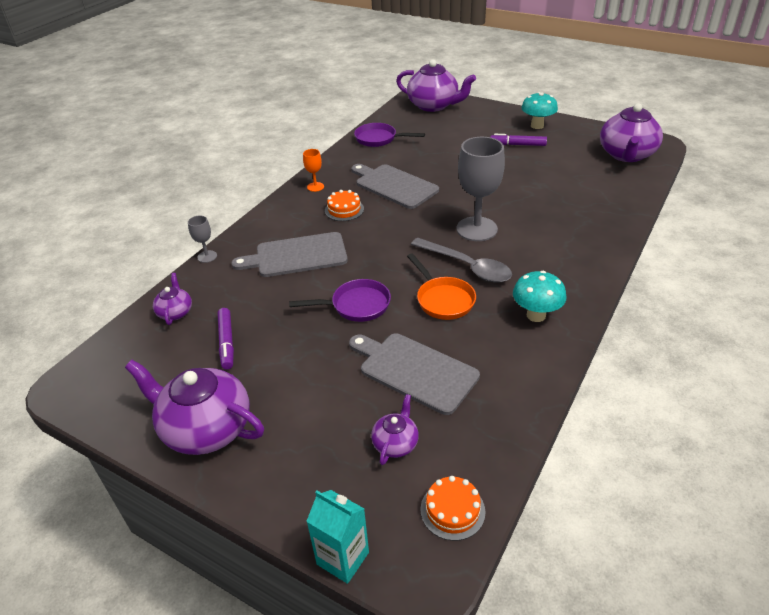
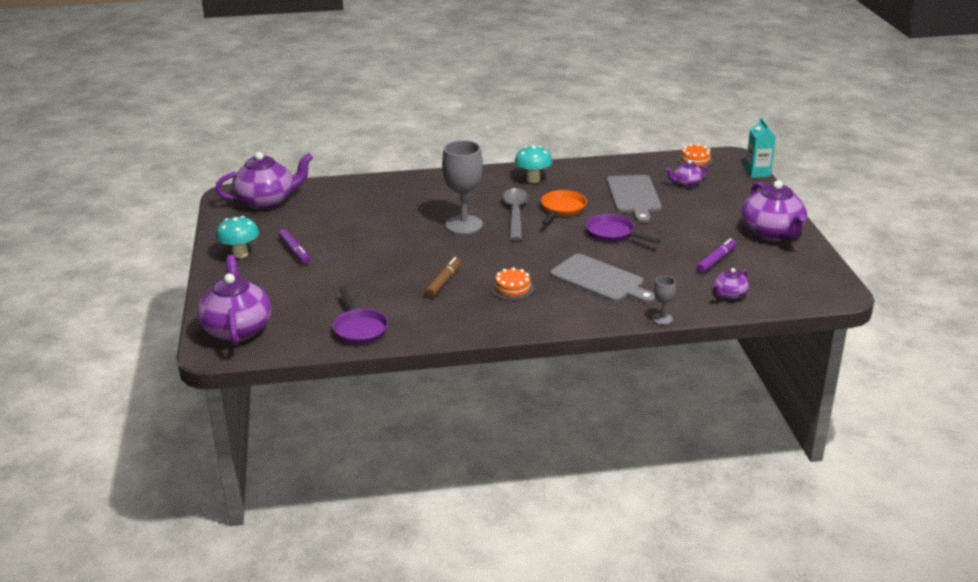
camera: 130 degrees left, 10 degrees down
orange goblet [303,149,324,192] -> none
grey cutting board [351,164,439,209] -> brown marker [425,257,461,298]

